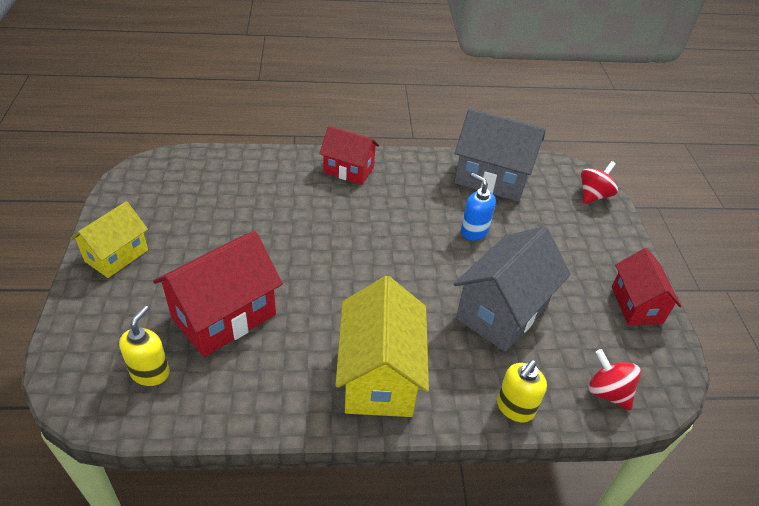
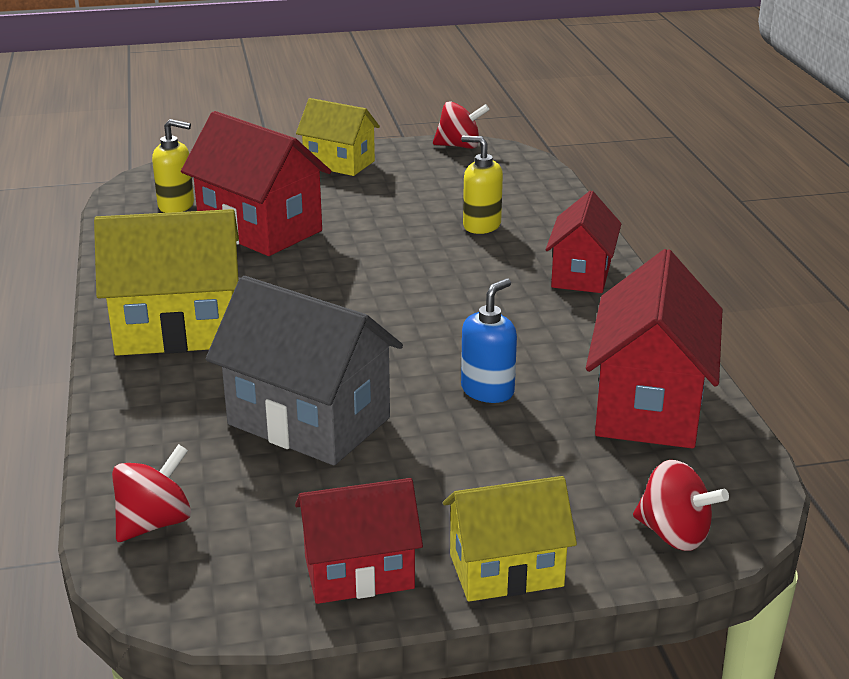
camera: 85 degrees right, 15 degrees down
grey house [455,108,546,202] -> red house [586,249,723,449]
yellow soap dispenser [497,360,547,422] -> yellow soap dispenser moved to [461,136,503,234]
none -> red spinning top [433,101,489,149]
none -> yellow house [443,476,577,602]

